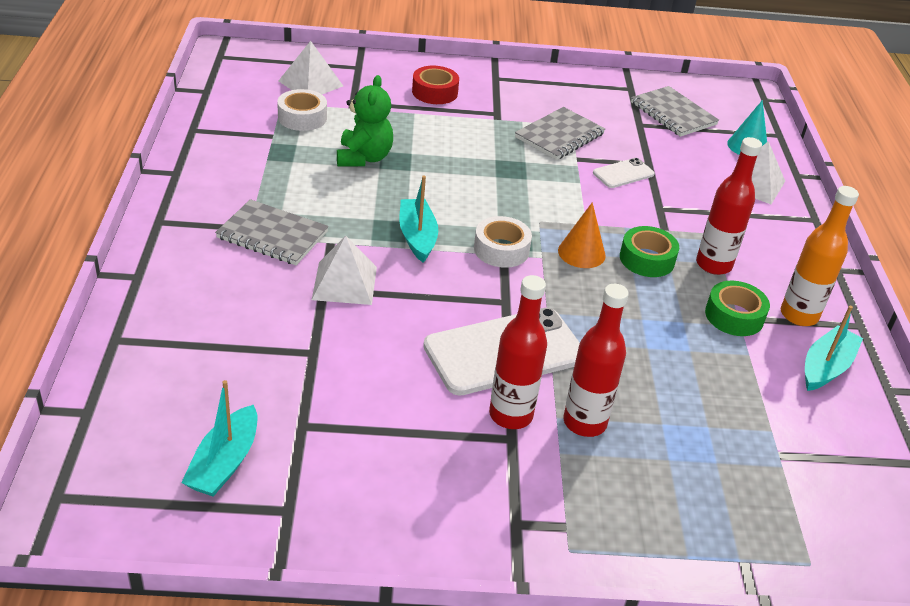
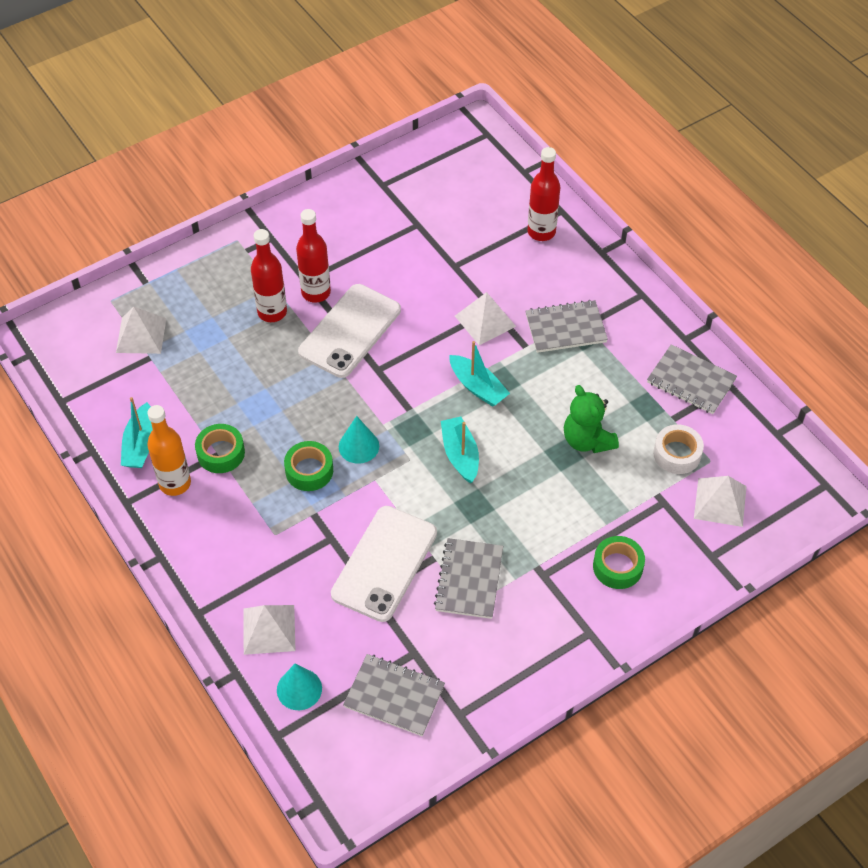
camera: 150 degrees right, 15 degrees up
turquoise boat [181,380,257,497] -> turquoise boat moved to [441,416,479,483]
red tape [412,66,459,104] -> green tape [593,536,645,589]
white tape [474,216,532,268] -> none
orange cone [558,202,606,268] -> turquoise cone [339,416,379,464]
white phone [593,158,655,188] -> white phone [331,506,437,622], size x2.07
red bottle [696,137,762,275] -> red bottle moved to [528,147,560,241]
none -> white pyramid [116,307,166,354]
none -> grey notebook [647,344,737,414]

